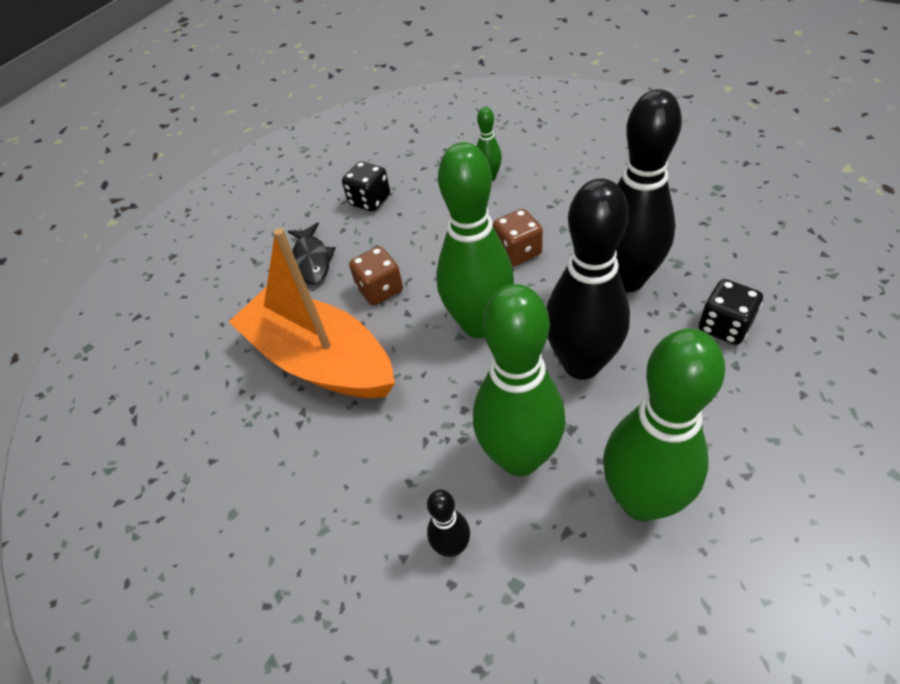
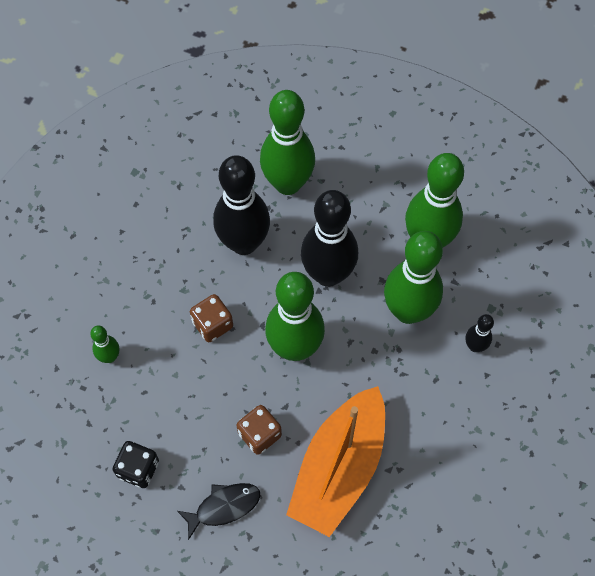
camera: 105 degrees left, 15 degrees up
black dice [699,279,763,345] -> green bowling pin [260,90,315,195]

